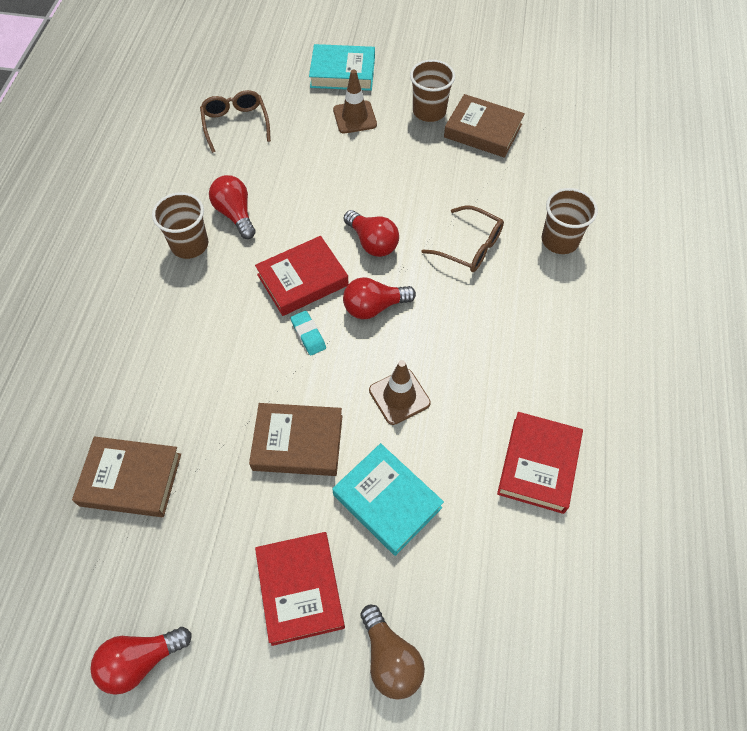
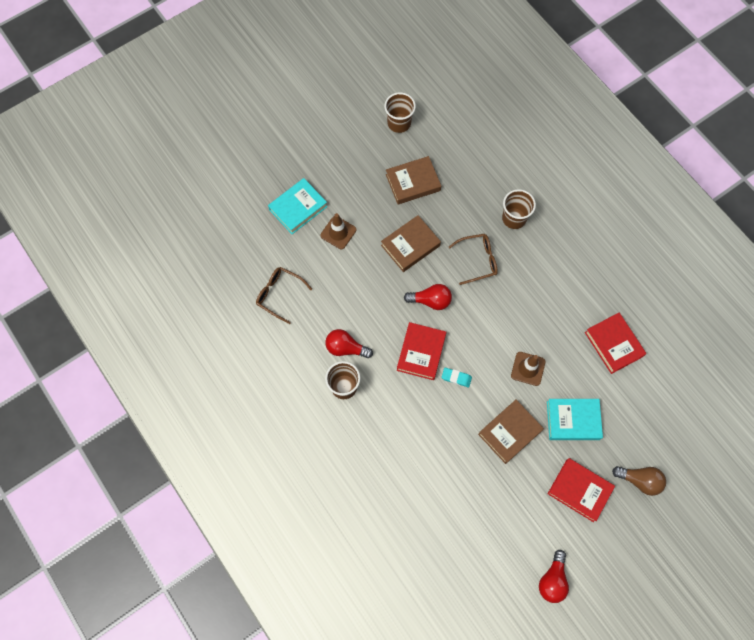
camera: 45 degrees left, 10 degrees up
brown book [72,436,181,517] -> brown book moved to [381,215,441,272]
red light bulb [343,277,416,319] -> none
brown cup [410,59,455,122] -> brown cup moved to [384,92,416,133]

